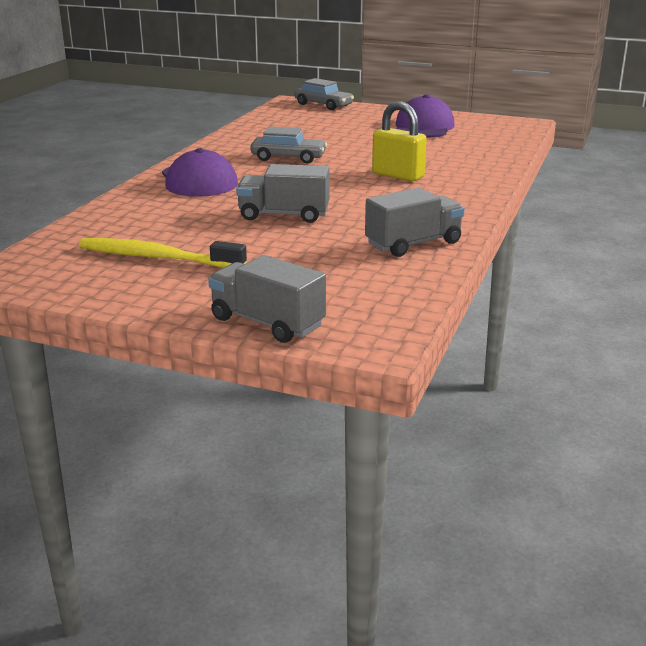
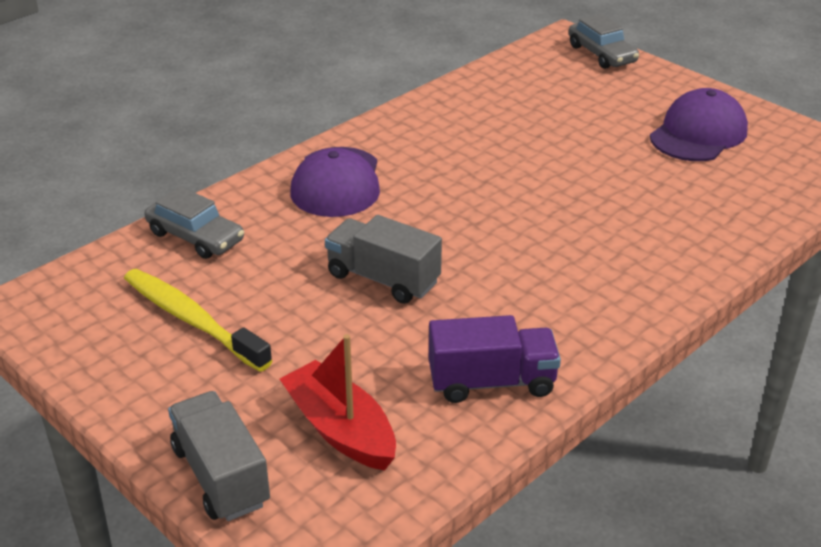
camera: 25 degrees right, 10 degrees up
grey car [250,126,327,163] -> grey car moved to [145,186,244,259]
grey truck [365,188,464,257] -> purple truck [429,315,561,403]
yellow padlock [372,101,427,181] -> none
none -> red boat [280,334,396,471]

